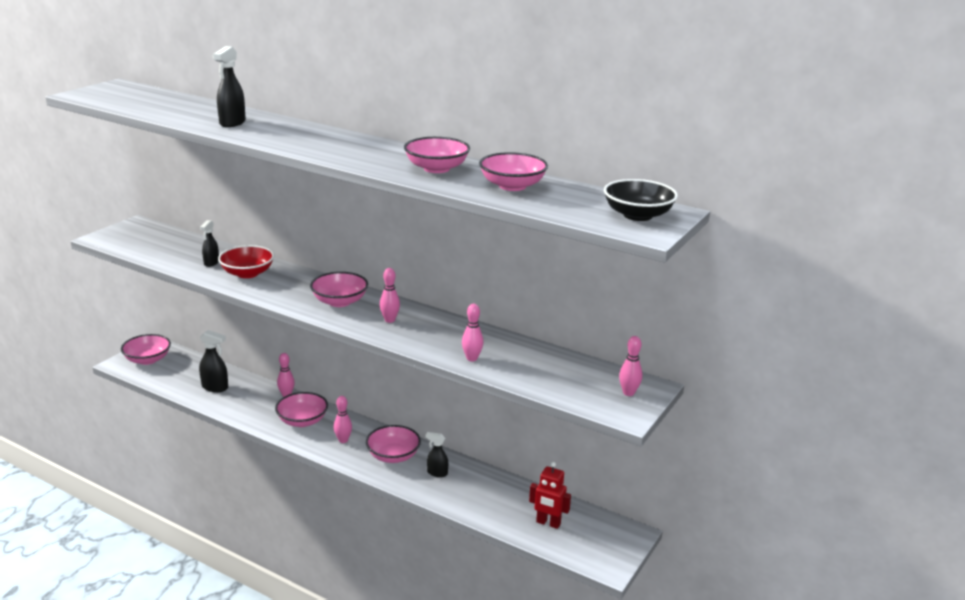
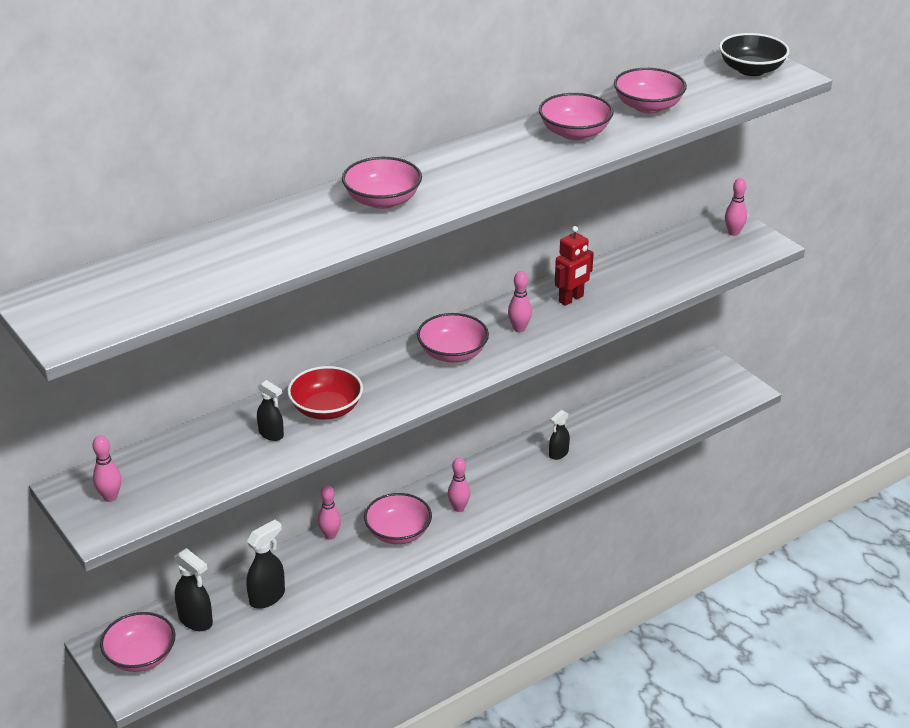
camera: 65 degrees left, 10 degrees up
black spray bottle [213,46,245,127] -> black spray bottle moved to [174,548,213,631]
pink bowl [366,425,421,463] -> pink bowl moved to [342,157,422,209]
pink bowling pin [462,304,483,362] -> pink bowling pin moved to [93,436,121,502]
red robot [529,462,571,529] -> red robot moved to [555,226,594,306]

